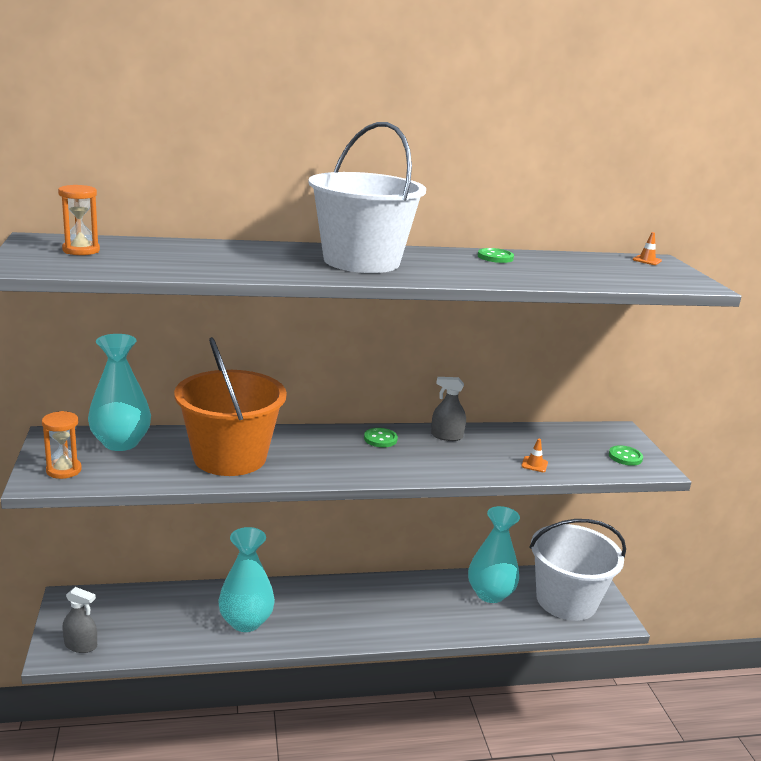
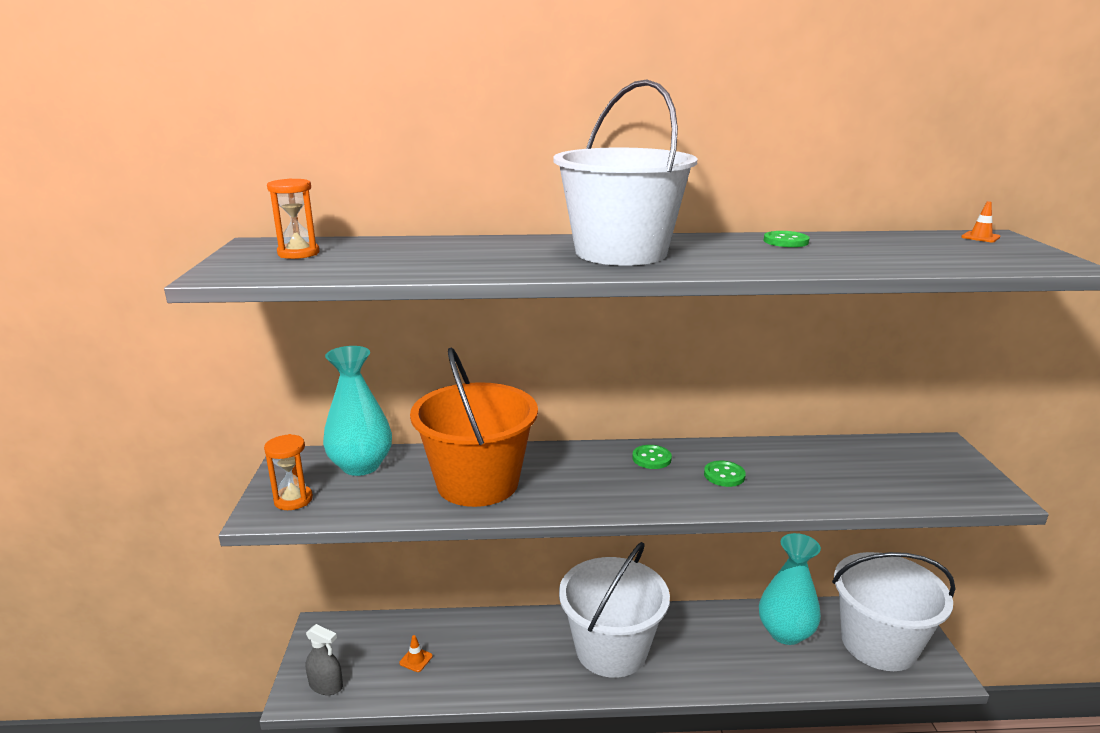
camera: 10 degrees right, 0 degrees up
turquoise vase [218,527,275,632] -> none
grey spray bottle [431,377,466,441] -> none
orange traffic cone [521,439,548,472] -> orange traffic cone moved to [399,635,433,672]
green button [609,445,643,466] -> green button moved to [704,461,746,487]
none -> white bucket [559,542,670,678]

